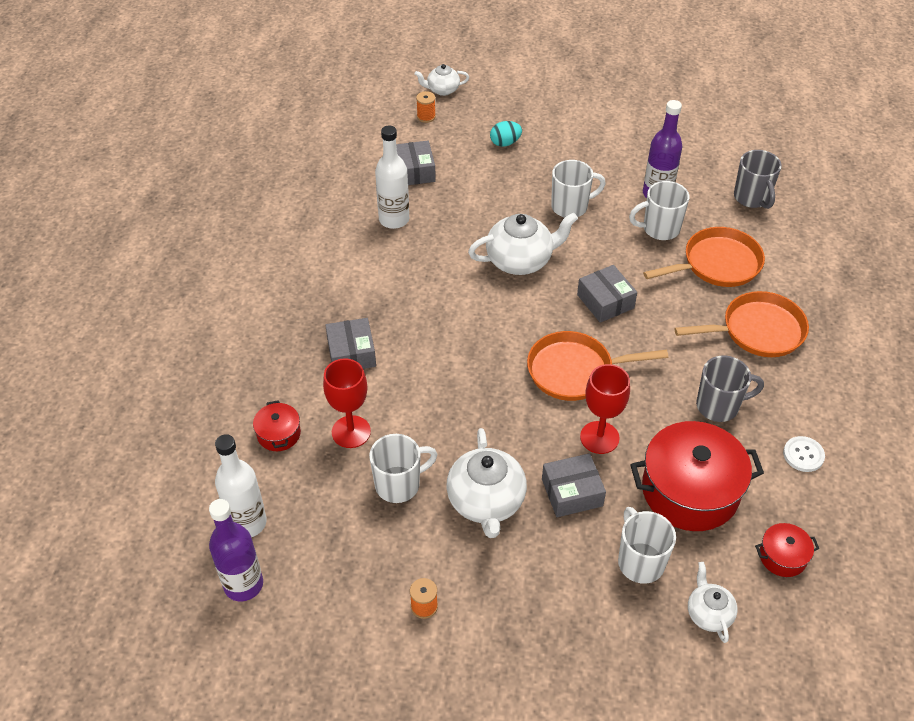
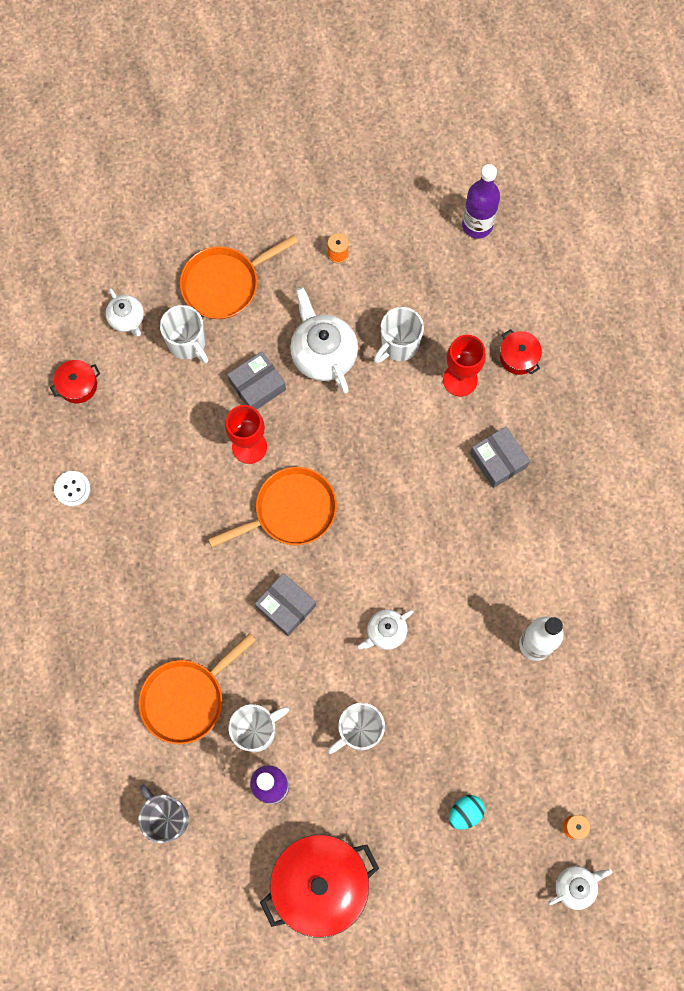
camera: 160 degrees right, 25 degrees up
white bottle [215,434,267,537] -> none
grey box [396,141,436,185] -> none
white teapot [468,212,578,275] -> white teapot [358,609,414,650], size x0.57
red pot [630,421,764,531] -> red pot moved to [260,835,379,937]
orange pan [674,291,809,357] -> orange pan moved to [180,235,298,319]
grey mug [696,356,764,422] -> none

